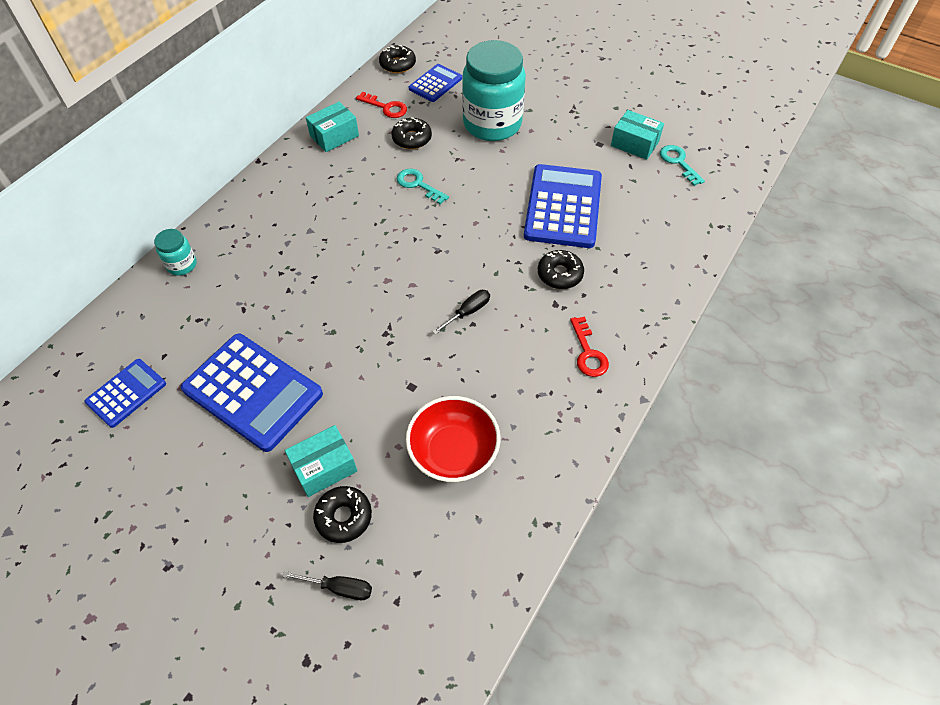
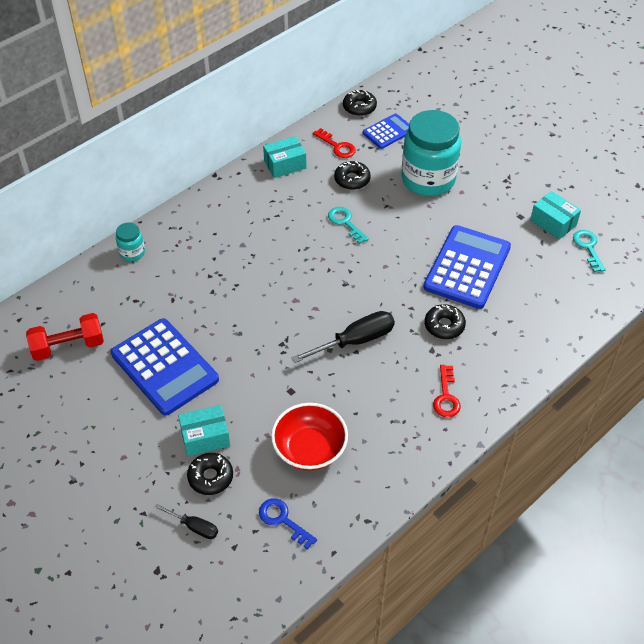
camera: 15 degrees right, 5 degrees down
blue calculator [85,359,166,428] -> red dumbbell [26,313,104,361]
black screwdriver [432,290,490,335] -> black screwdriver [291,311,395,363], size x1.79
none -> blue key [259,498,317,550]

